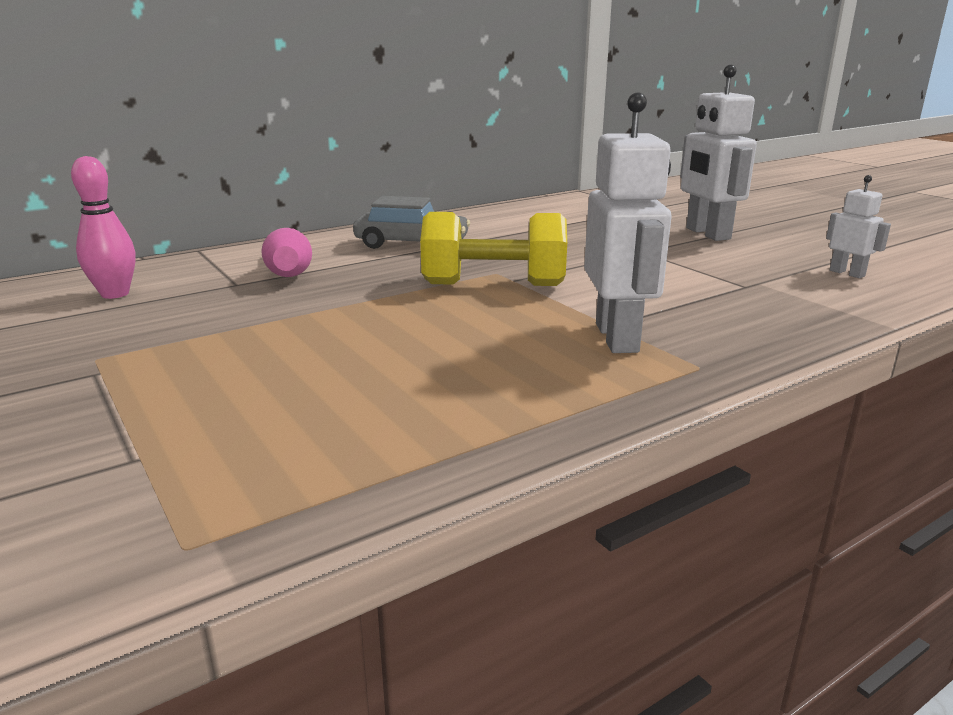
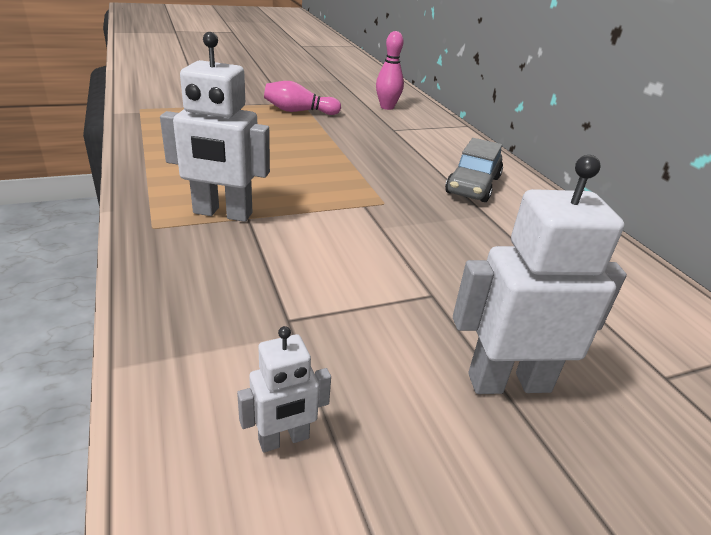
camera: 100 degrees right, 10 degrees up
pink bowling pin [261,228,312,277] -> pink bowling pin moved to [264,81,341,115]
yellow dumbbell [420,212,567,286] -> none

